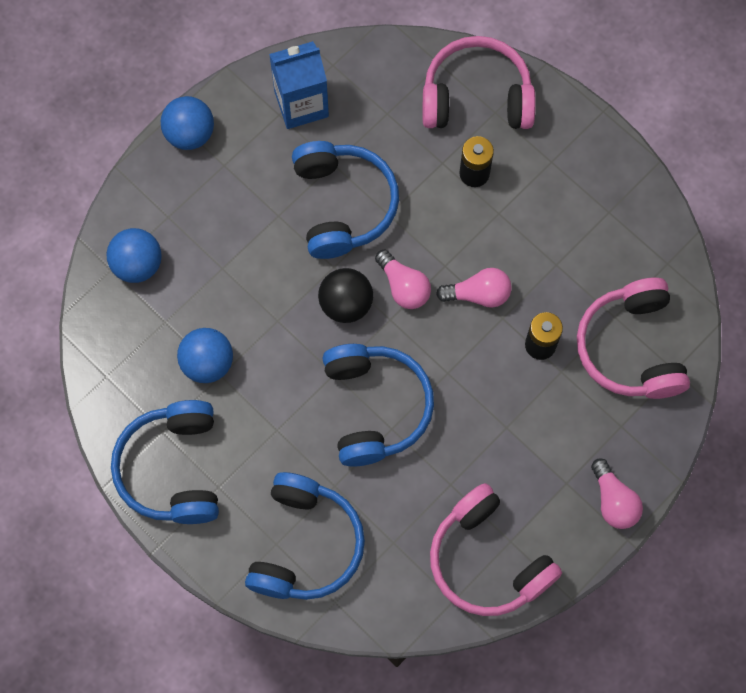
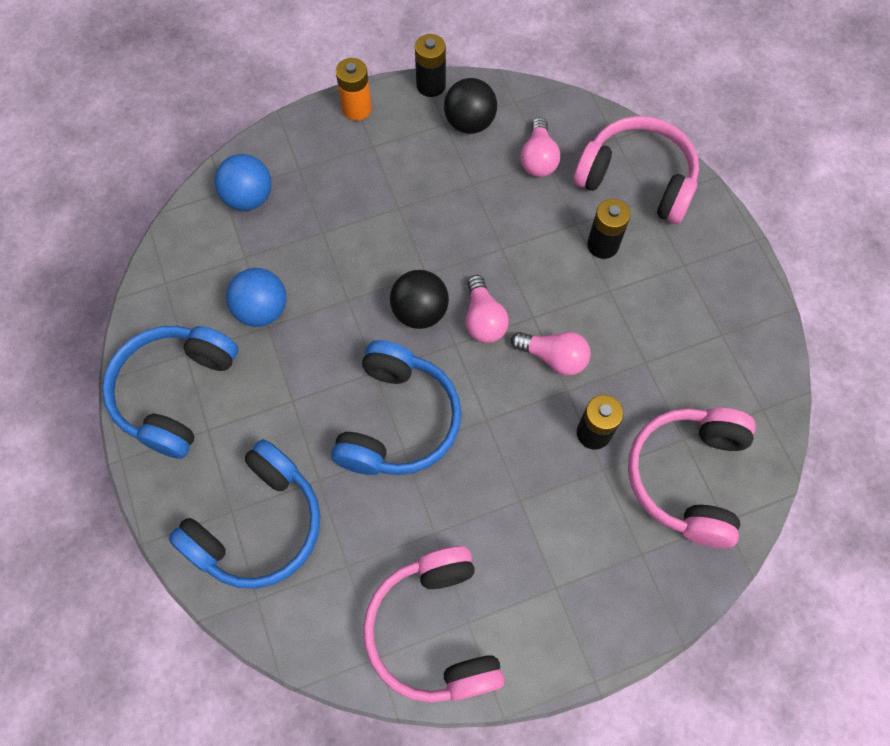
camera: 25 degrees right, 5 degrees down
blue ball [161,96,214,150] -> orange battery [336,58,372,121]
blue carton [269,41,329,129] -> black ball [444,78,497,134]
blue headphones [292,141,399,259] -> none
pink light bulb [591,458,643,529] -> pink light bulb moved to [521,117,560,177]
none -> black battery [415,34,446,97]

